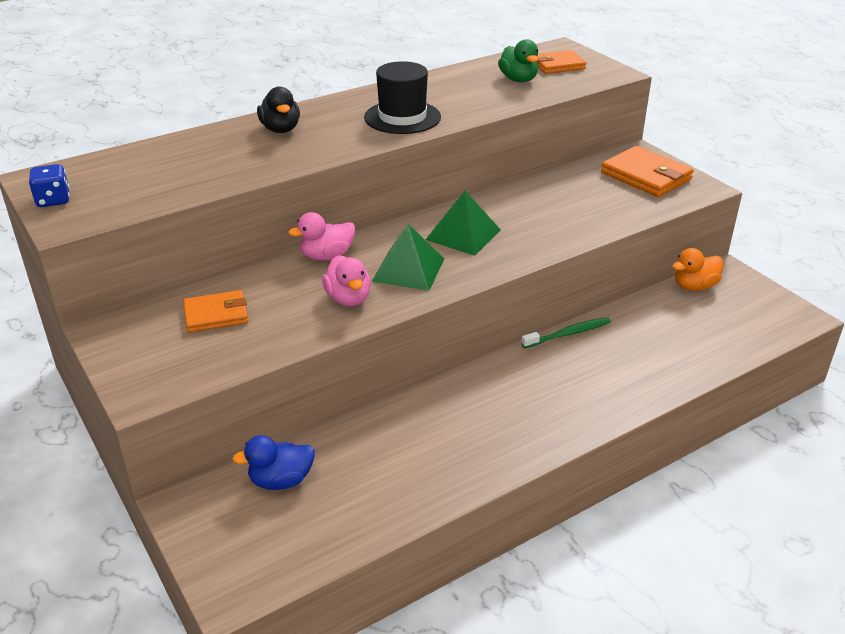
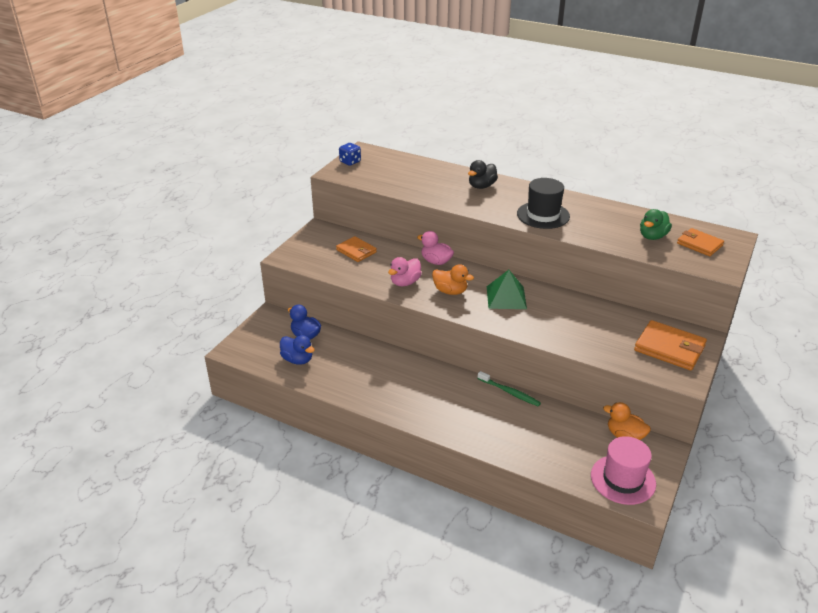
camera: 60 degrees right, 0 degrees up
green pyramid [371,224,444,291] -> orange duck [432,264,474,295]
orange wallet [601,146,694,197] -> orange wallet turned 75 degrees counterclockwise [634,320,707,370]
none -> blue duck [280,335,315,365]
none -> pink hat [591,436,656,505]

